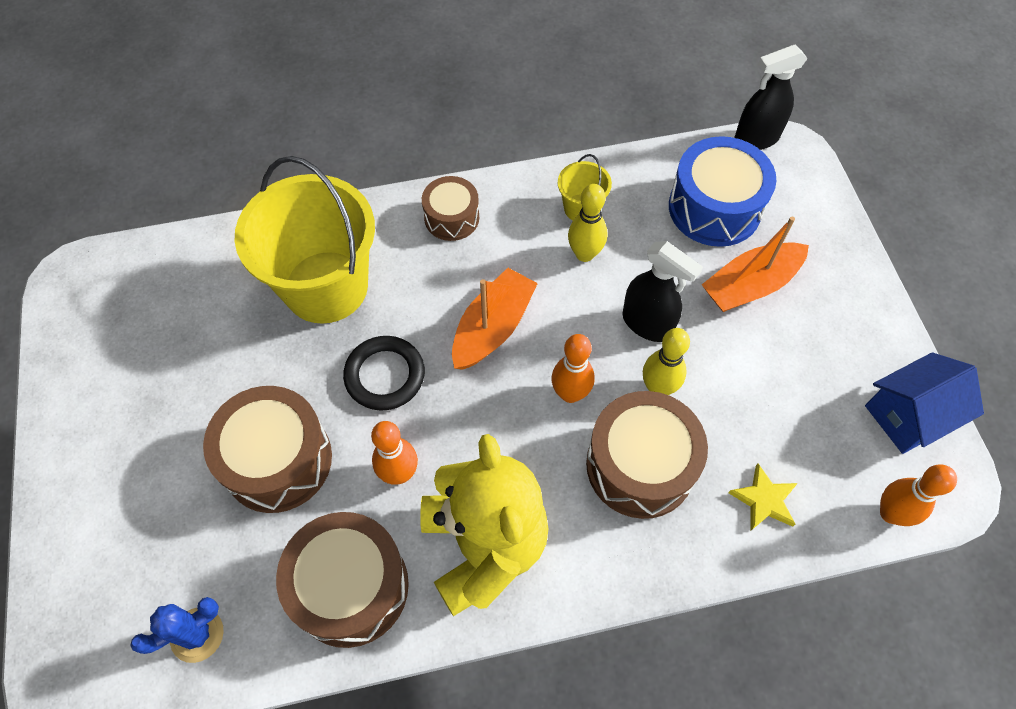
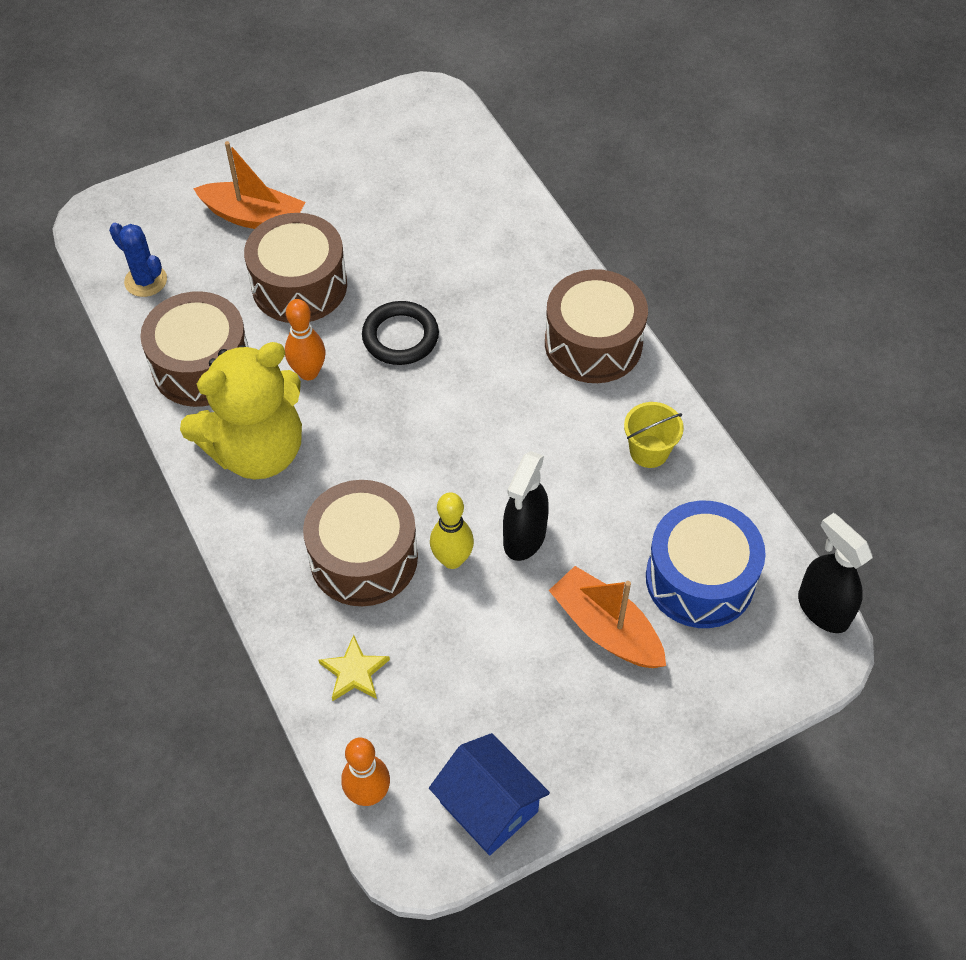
camera: 75 degrees right, 5 degrees down
yellow bucket [235,156,375,324] -> none
brown drum [422,176,479,241] -> brown drum [545,269,648,383], size x1.69
orange boat [452,268,538,370] -> orange boat moved to [193,141,305,229]
orange bowling pin [551,334,595,403] -> none
yellow bowling pin [568,184,607,262] -> none

